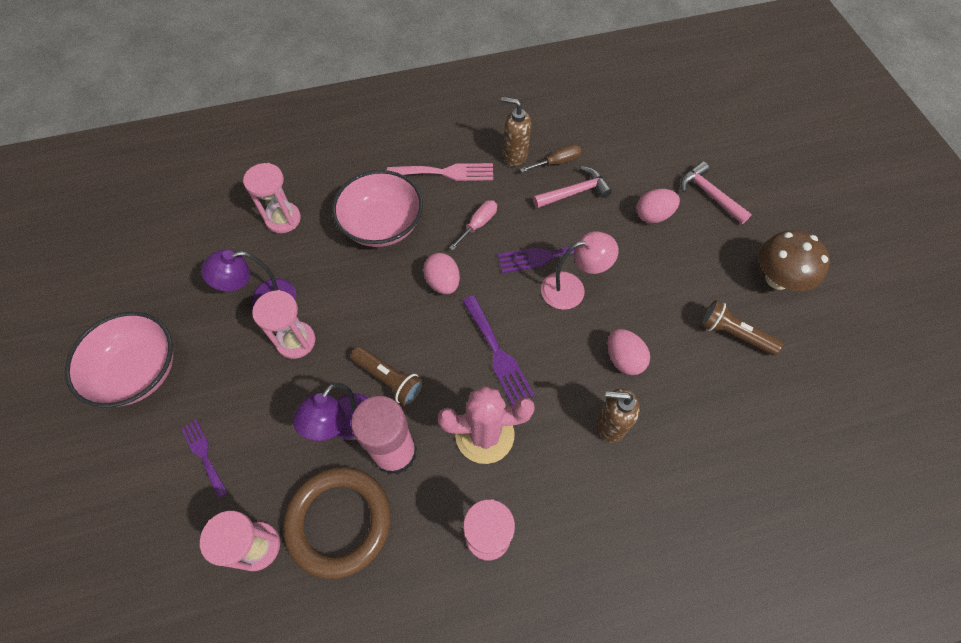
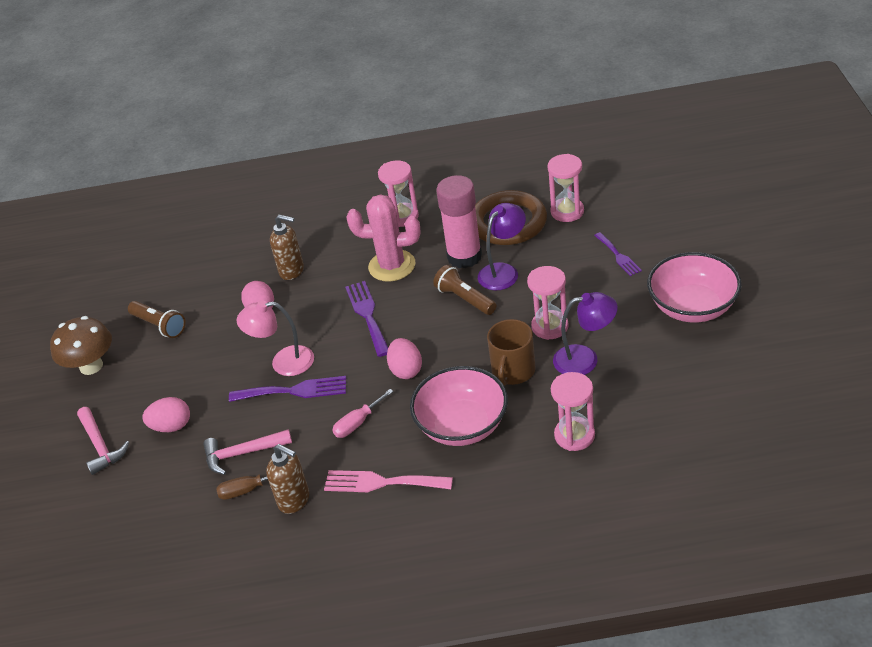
camera: 165 degrees left, 20 degrees down
none -> brown mug [487,319,536,386]

